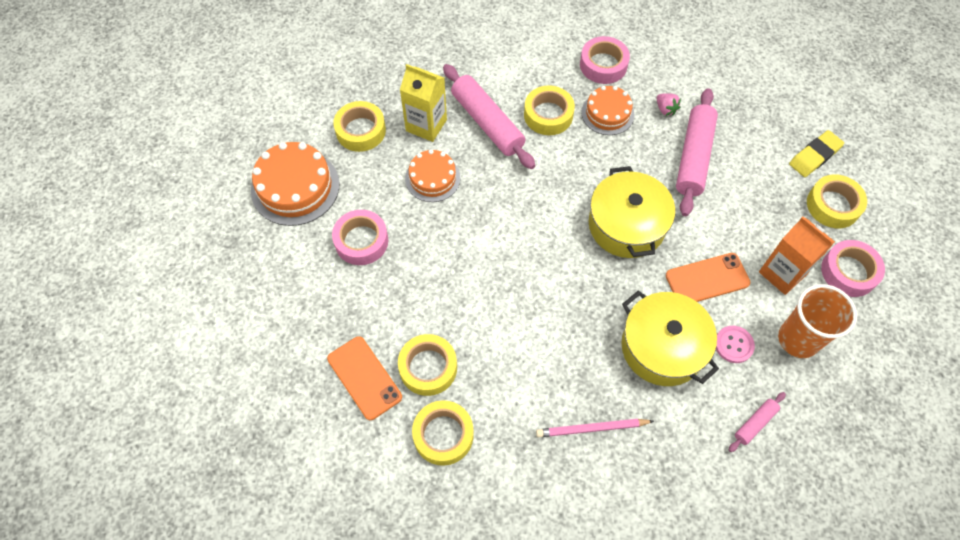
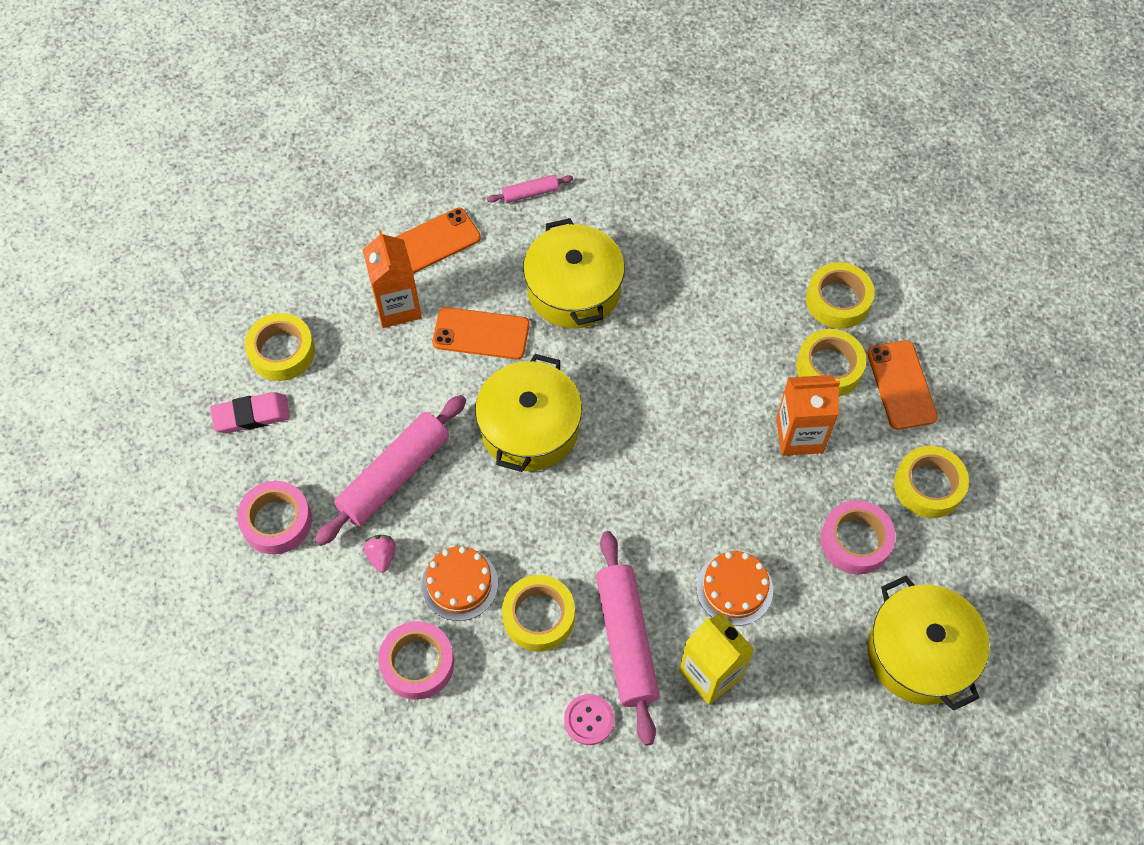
camera: 155 degrees left, 0 degrees up
orange cake [251,142,339,226] -> yellow pot [868,576,989,711]
yellow tape [333,101,386,152] -> yellow tape moved to [894,446,969,518]
pink pencil [536,419,654,437] -> none
pink button [716,326,755,363] -> pink button moved to [564,694,614,745]
orange cup [778,284,857,358] -> orange phone [395,208,481,274]
yellow eraser [789,130,844,177] -> pink eraser [210,392,290,433]
pink tape [821,240,885,297] -> pink tape moved to [237,481,312,554]
none -> orange carton [776,375,840,456]

